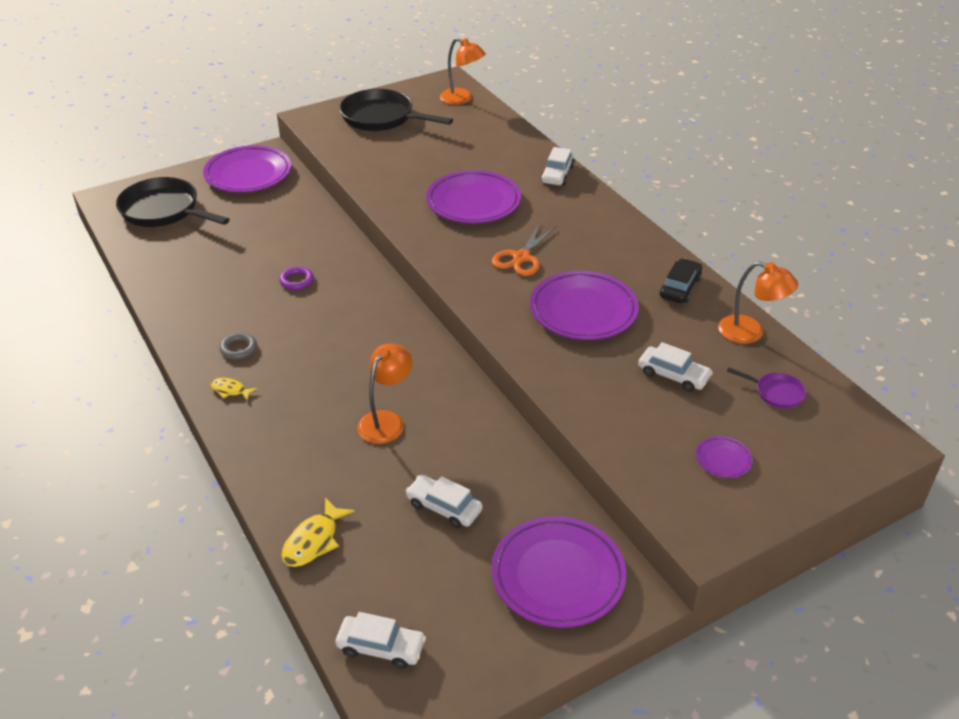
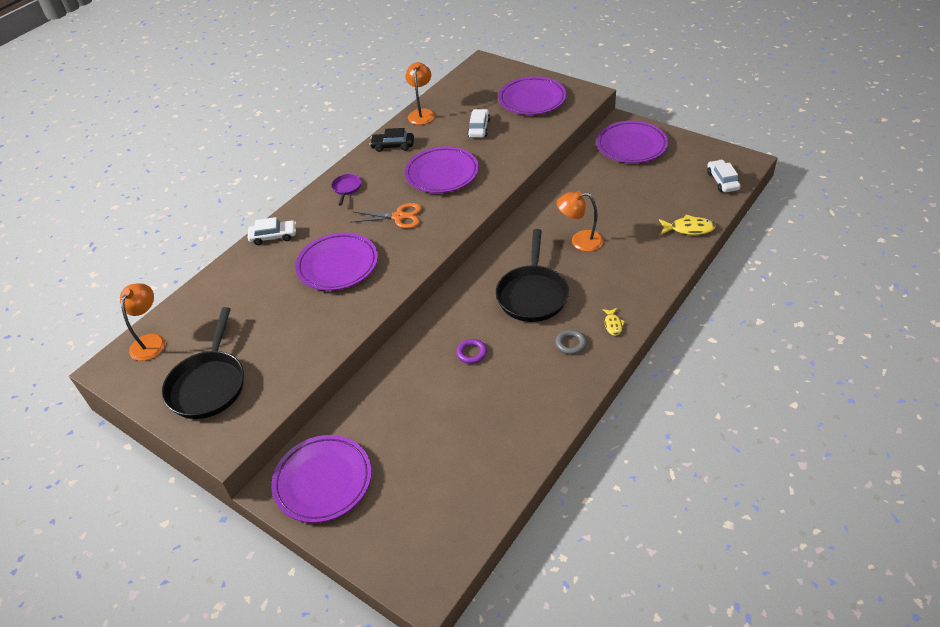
camera: 110 degrees left, 5 degrees up
black pan [116,177,230,227] -> black pan moved to [496,229,569,322]
white car [405,475,483,528] -> none
purple plate [696,436,753,478] -> purple plate [498,76,566,115], size x2.26
purple pan [727,367,806,409] -> purple pan moved to [331,174,361,205]

